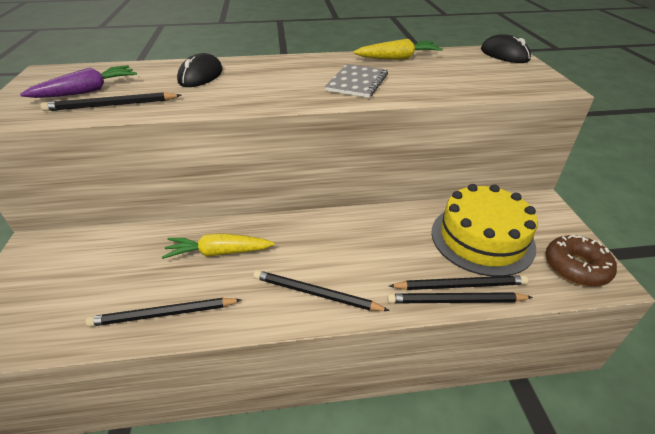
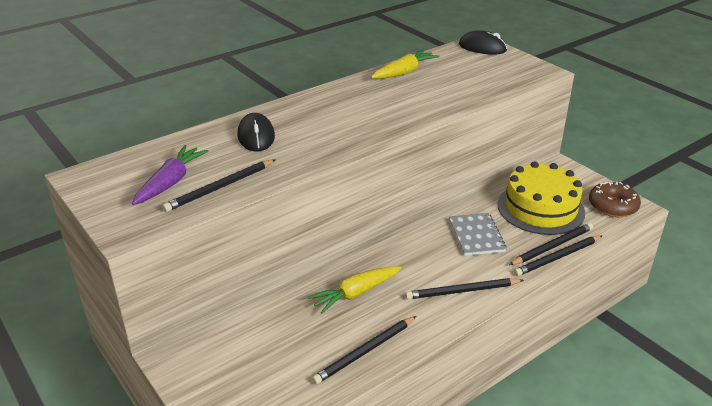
camera: 30 degrees left, 5 degrees down
grey notebook [325,64,388,98] -> grey notebook moved to [449,213,507,256]

